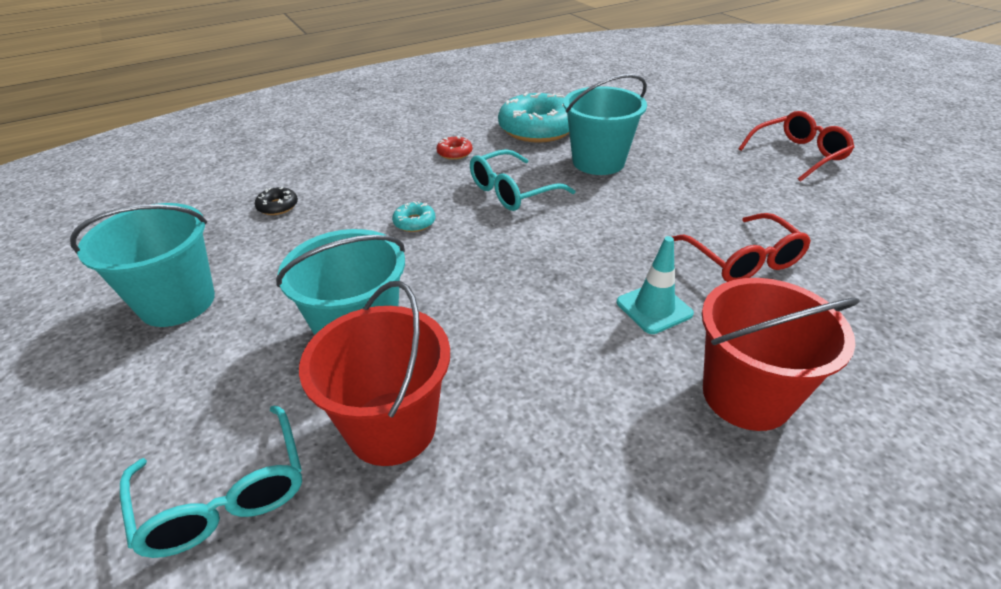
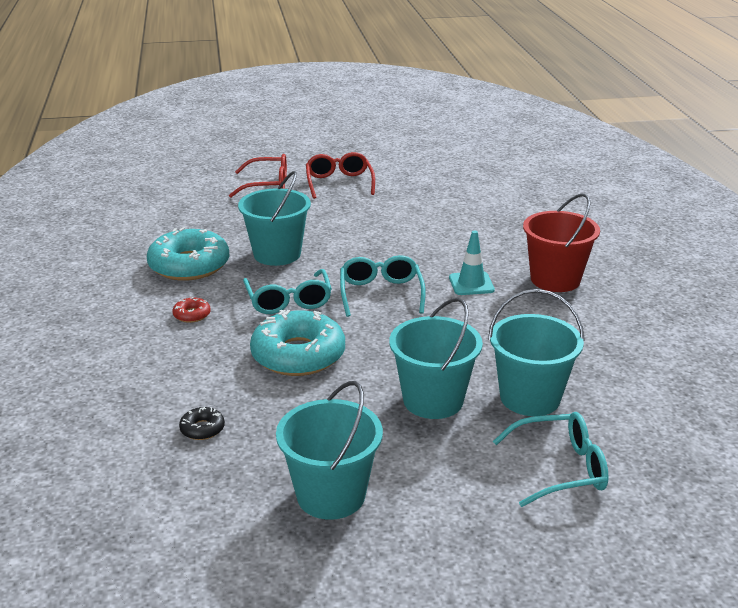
camera: 70 degrees left, 10 degrees down
red bucket [299,281,450,466] -> turquoise bucket [488,289,585,416]
turquoise donut [392,201,436,232] -> turquoise donut [250,310,345,376], size x2.36
red glasses [672,213,811,282] -> red glasses moved to [229,154,287,197]
none -> turquoise glasses [340,255,426,317]

